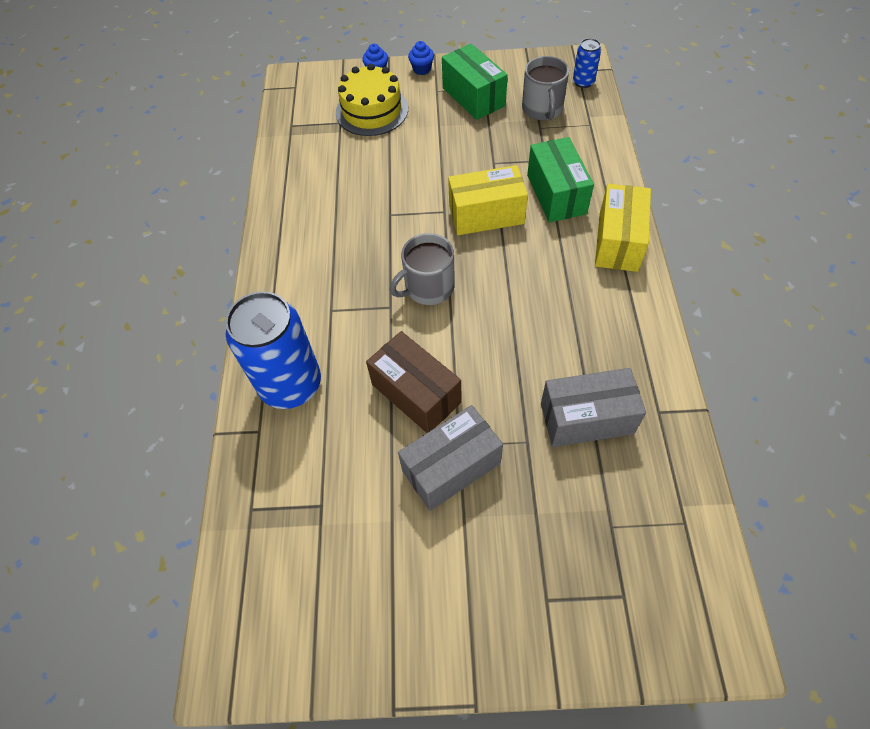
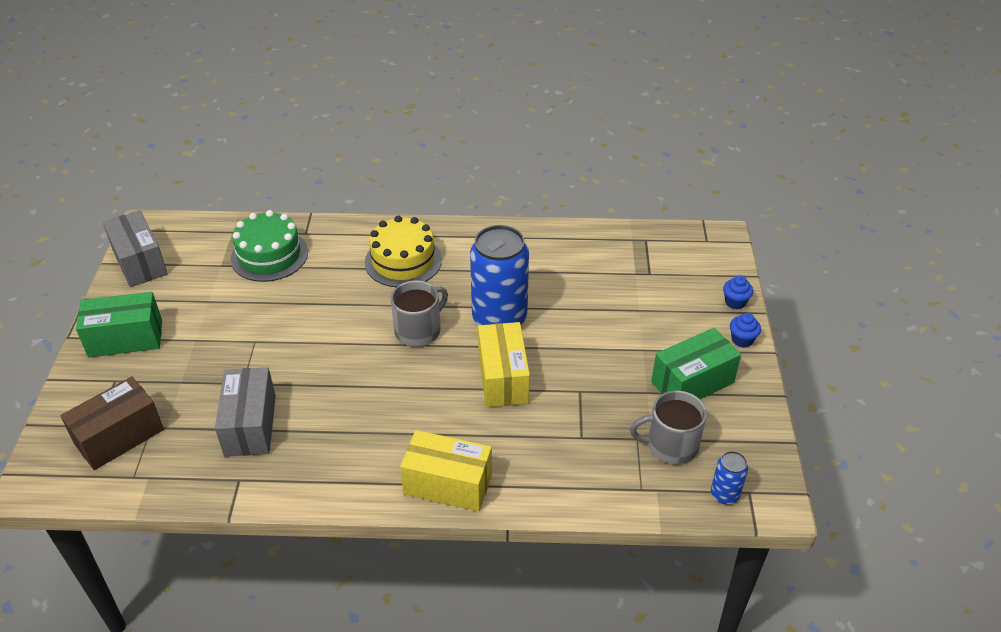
camera: 90 degrees right, 15 degrees down
blue can [225,291,321,409] -> blue can moved to [470,225,529,325]
yellow cake [336,64,408,136] -> yellow cake moved to [365,216,442,287]
brown box [366,331,461,433] -> brown box moved to [60,376,164,470]
grey mug [390,233,455,305] -> grey mug turned 75 degrees clockwise [391,281,448,346]
grey box [398,405,503,511] -> grey box moved to [103,210,168,287]
green box [527,137,594,223] -> green box moved to [76,292,162,357]
none -> green cake [230,210,308,282]

